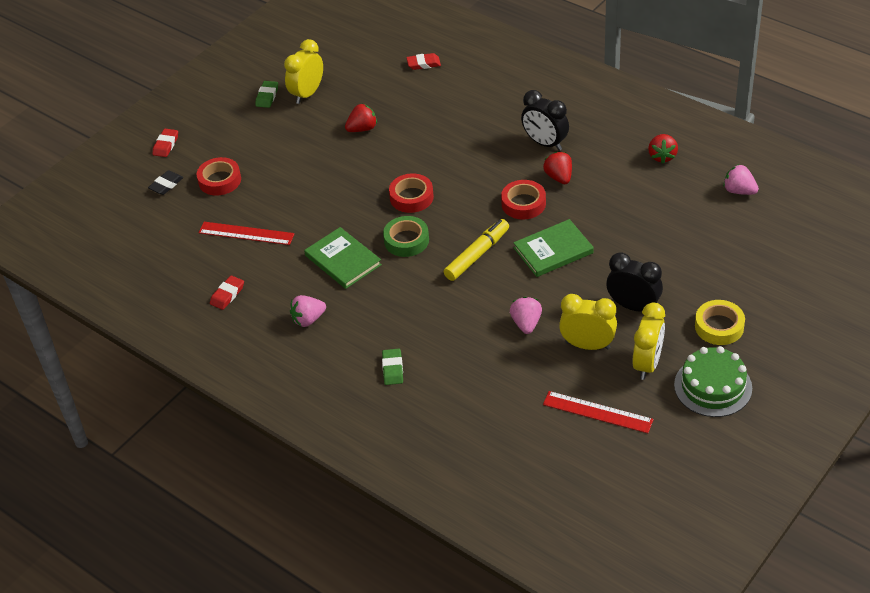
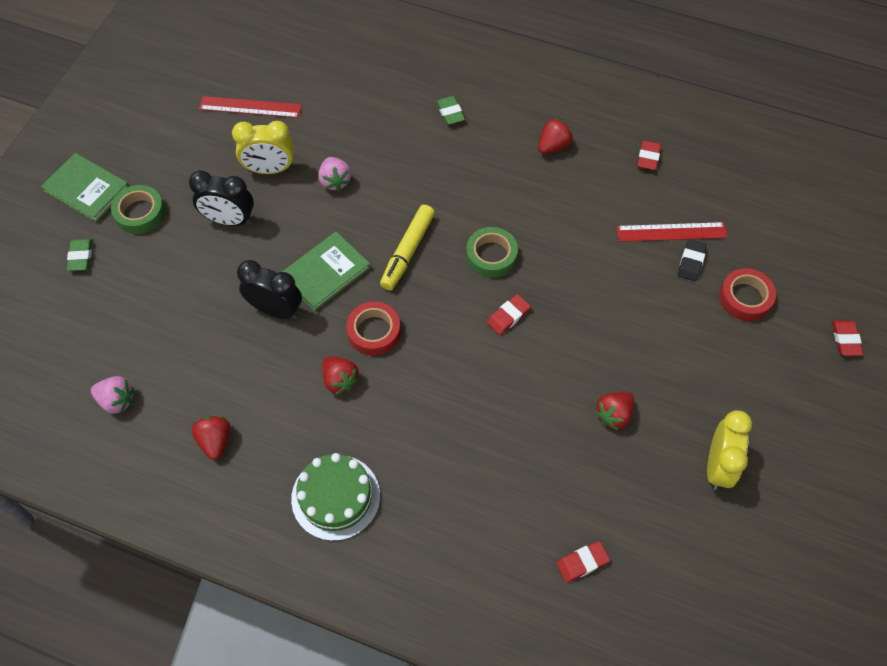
camera: 160 degrees right, 15 degrees up
black eraser [148,170,183,195] -> black eraser moved to [678,239,707,281]
green eraser [255,81,278,108] -> green eraser moved to [67,239,92,271]
pink strawberry [290,295,326,327] -> red strawberry [538,118,573,154]
green book [304,227,382,289] -> green book moved to [41,153,130,222]
red tape [389,173,434,213] -> red eraser [487,294,531,335]
black clock [521,90,569,151] -> black clock moved to [237,260,302,319]
yellow clock [632,303,665,380] -> none
green cake [674,346,752,417] -> green cake moved to [291,453,380,541]
yellow tape [695,300,745,345] -> green tape [111,185,165,234]

